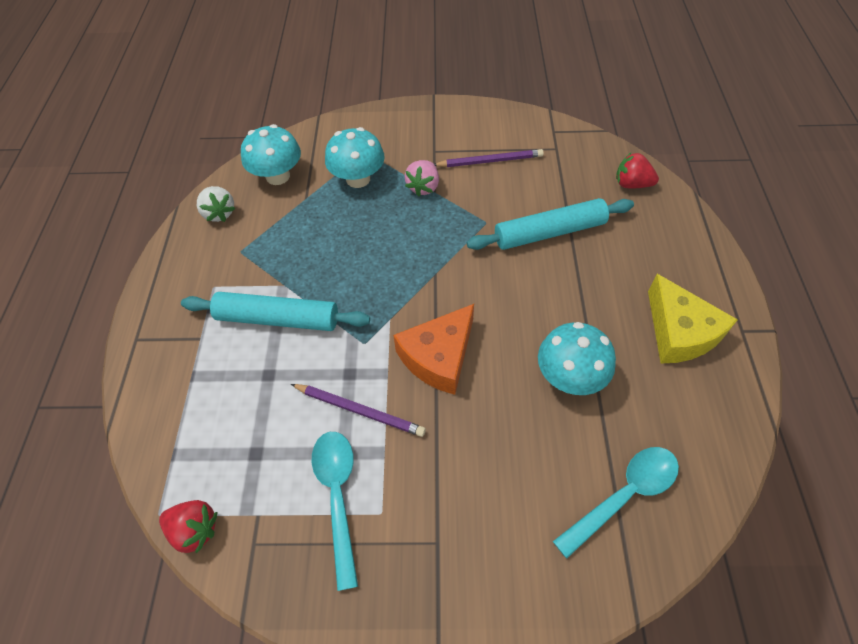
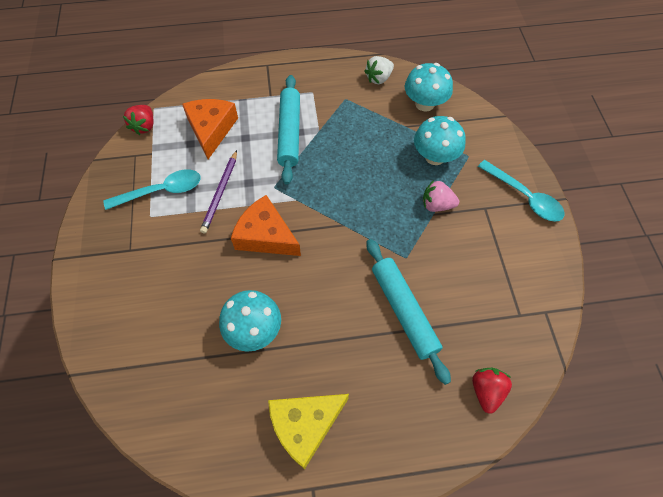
camera: 80 degrees right, 5 degrees up
purple pencil [434,149,544,167] -> none
turquoise spoon [553,447,679,559] -> turquoise spoon moved to [478,160,565,222]
none -> orange cheese [182,99,238,159]

